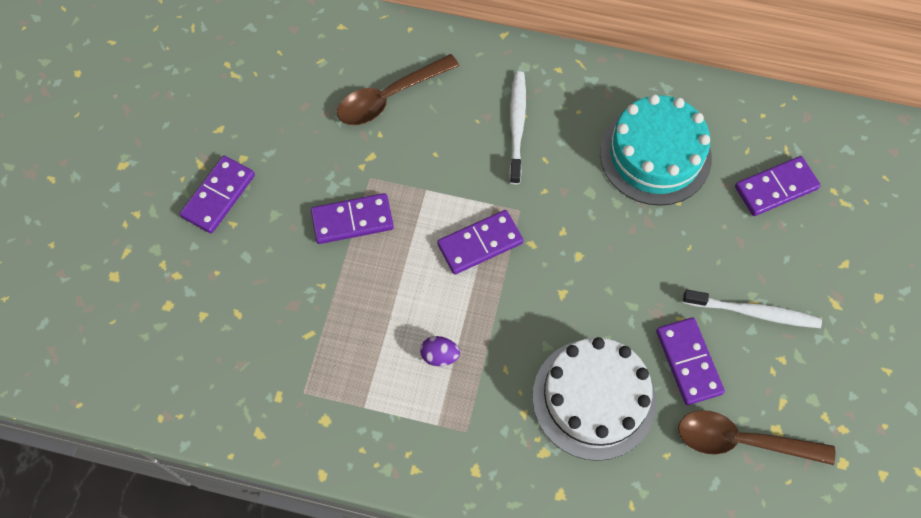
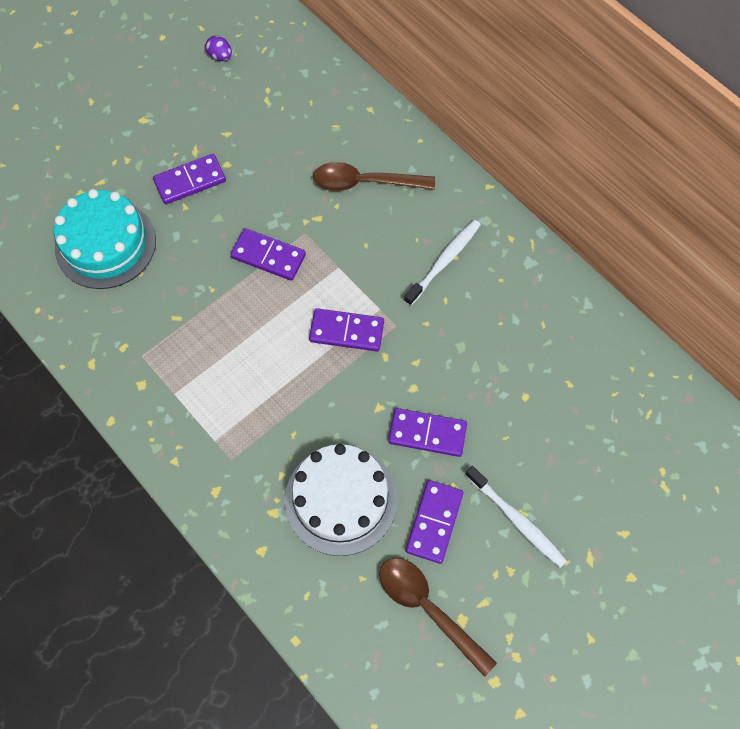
camera: 35 degrees right, 0 degrees up
purple egg [420,336,460,366] -> purple egg moved to [205,36,232,61]
turquoise cake [600,94,712,206] -> turquoise cake moved to [54,189,156,289]
purple domino [735,156,821,216] -> purple domino moved to [388,408,467,457]

